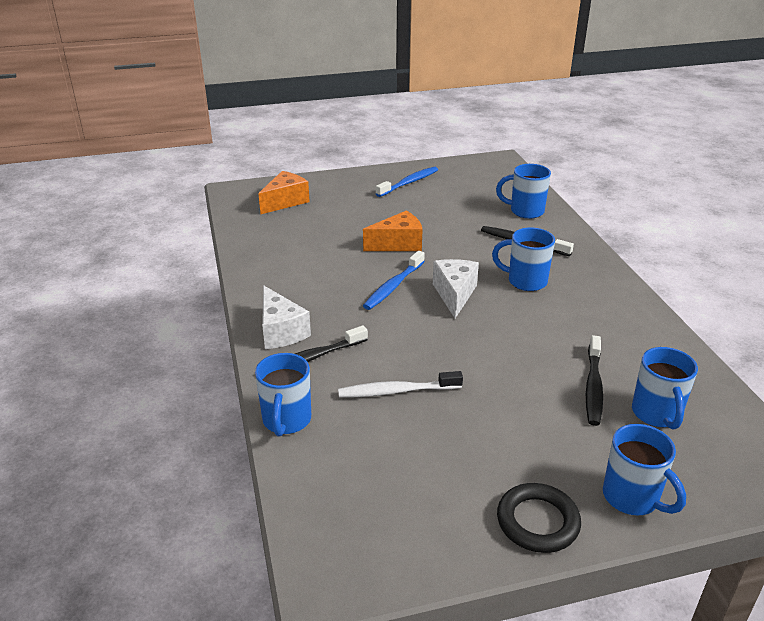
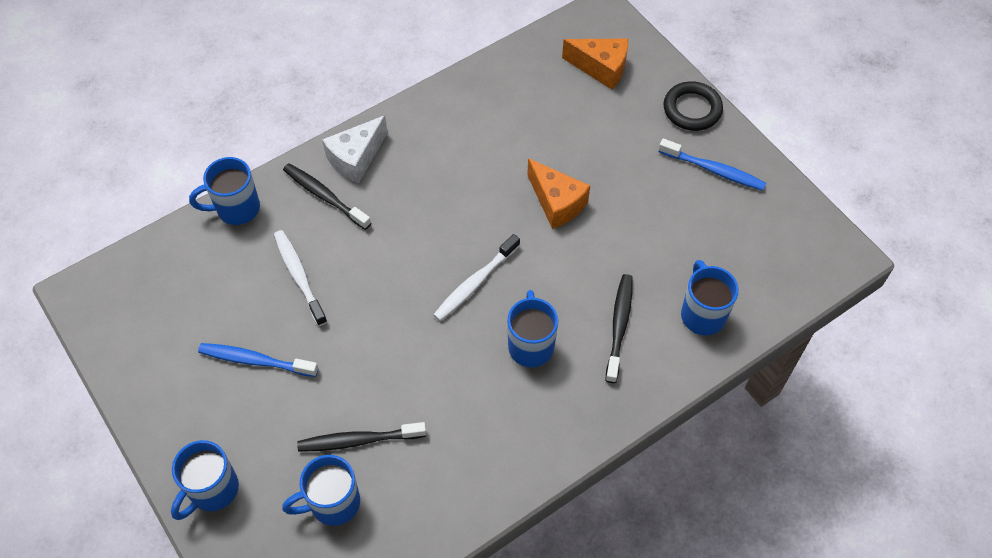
camera: 70 degrees right, 25 degrees up
blue toothbrush [363,251,425,310] -> blue toothbrush moved to [198,343,318,377]
white cheese [433,259,479,318] -> white toothbrush [433,234,520,321]
black ring [497,483,581,553] -> black ring moved to [663,81,723,131]

